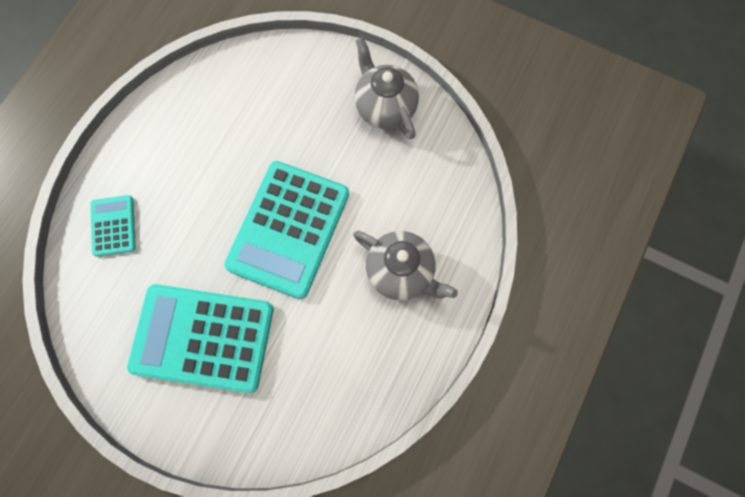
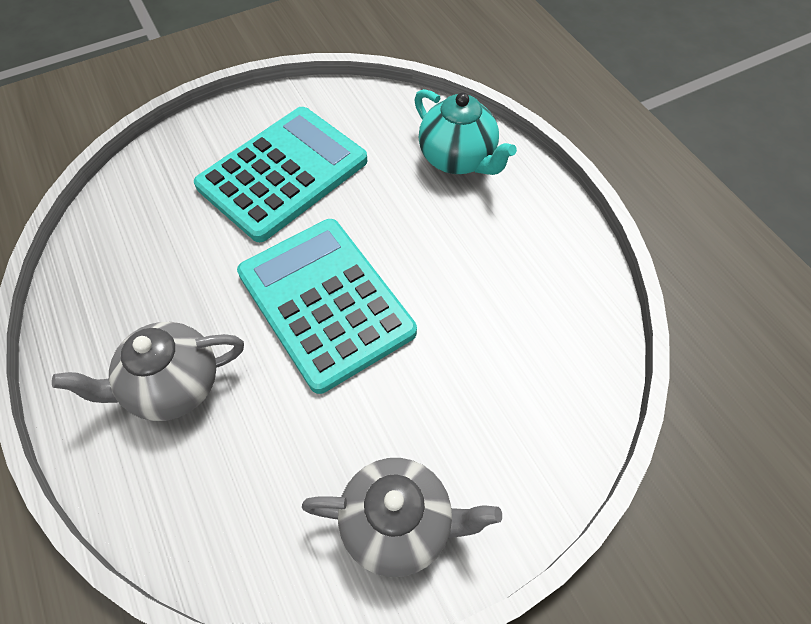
camera: 125 degrees right, 15 degrees down
turquoise calculator [91,195,136,257] -> turquoise teapot [414,89,517,175]

